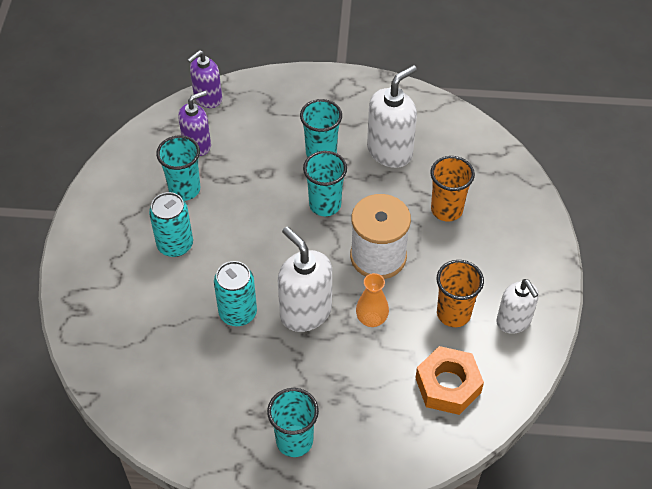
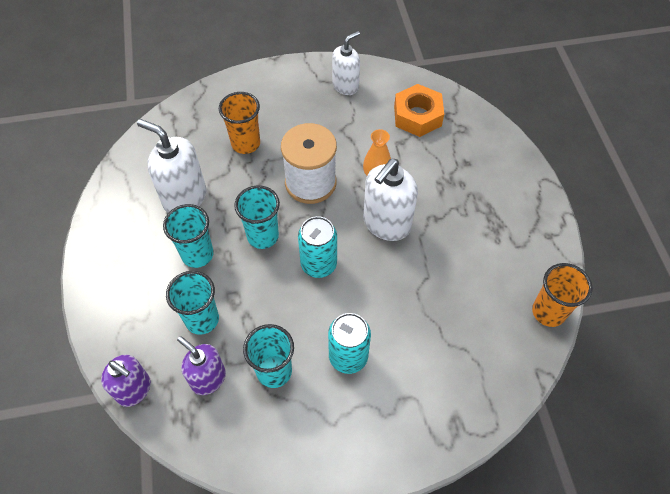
camera: 105 degrees left, 5 degrees up
turquoise can [214,261,257,326] -> turquoise can moved to [298,216,337,278]
turquoise cup [267,388,319,457] -> turquoise cup moved to [166,271,219,335]
orange cup [437,260,484,327] -> orange cup moved to [532,263,593,327]

